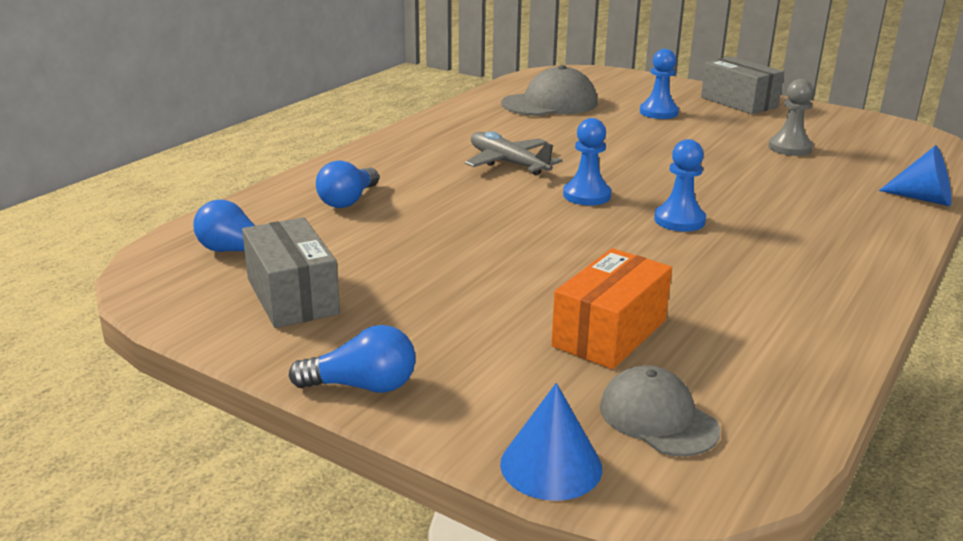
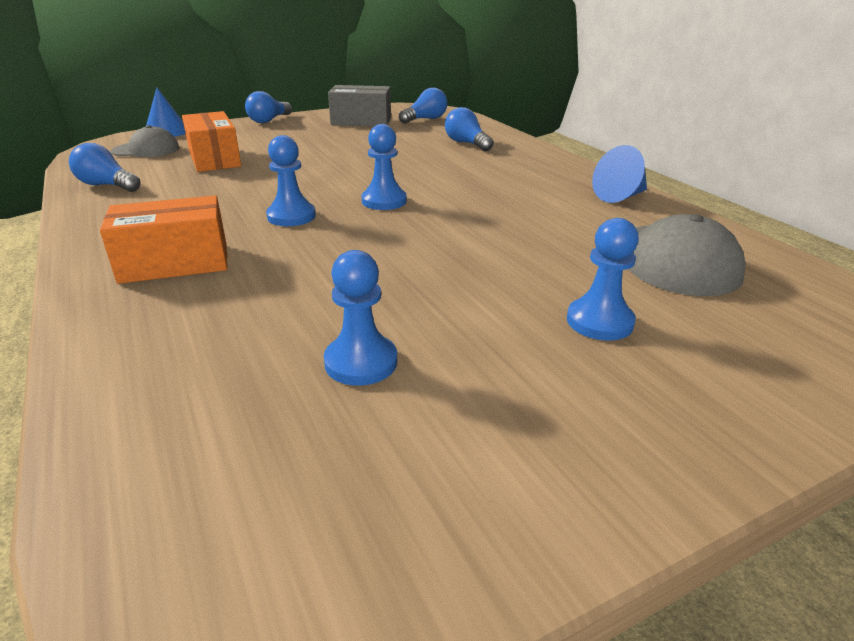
camera: 120 degrees right, 5 degrees up
grey plane [465,131,563,175] -> none
grey box [701,56,784,114] -> none
grey pawn [768,79,814,156] -> blue pawn [324,250,397,386]
blue cone [879,145,952,206] -> blue cone moved to [592,145,647,203]
none -> blue light bulb [69,143,141,192]
none -> orange box [100,195,227,284]

